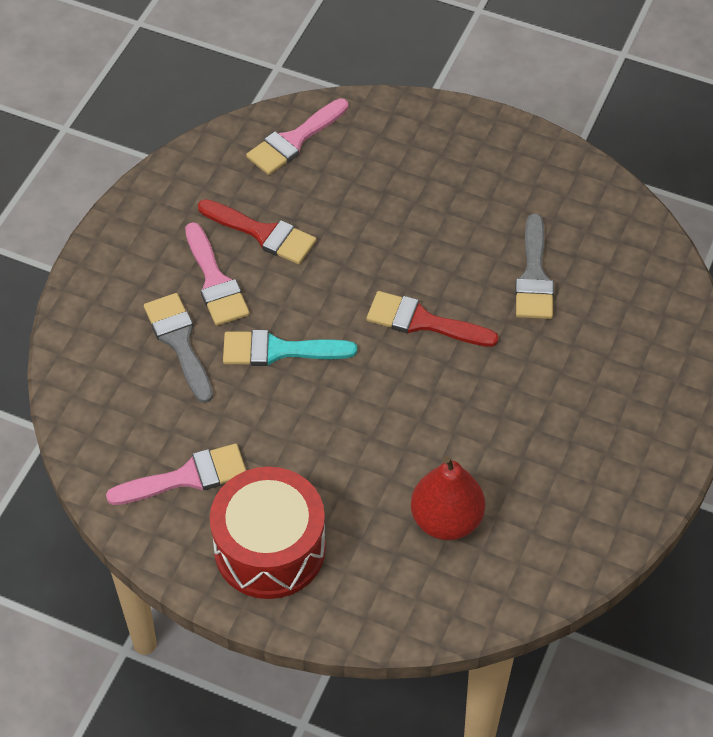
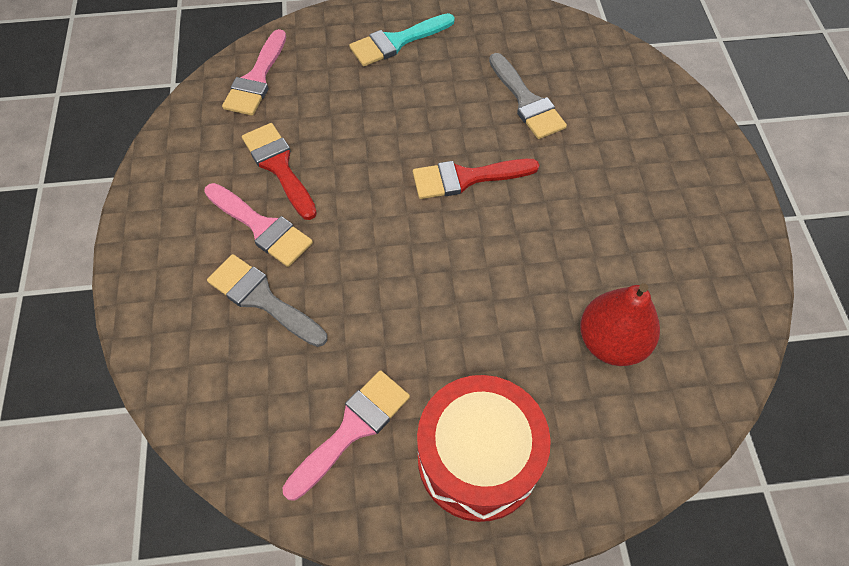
camera: 30 degrees left, 5 degrees up
red brush [198,199,316,264] -> red brush turned 120 degrees counterclockwise [242,123,317,220]
turquoise brush [223,330,357,366] -> turquoise brush moved to [349,13,455,66]

